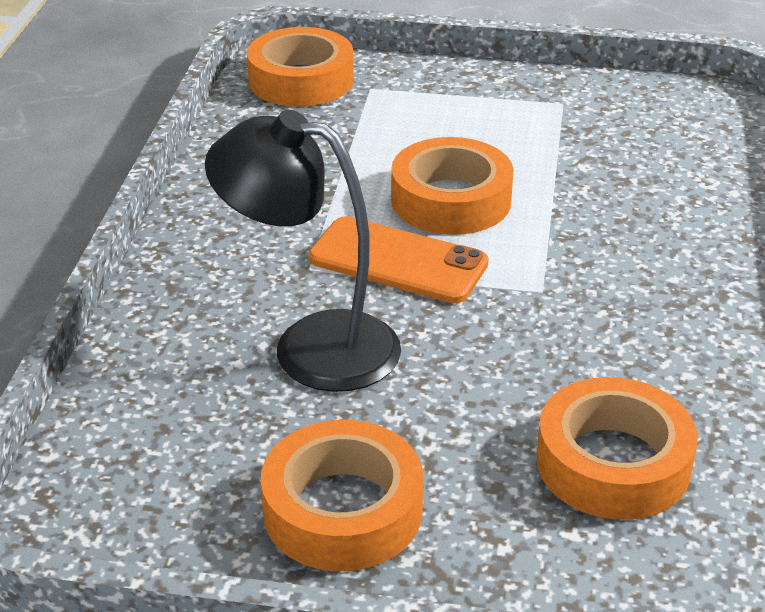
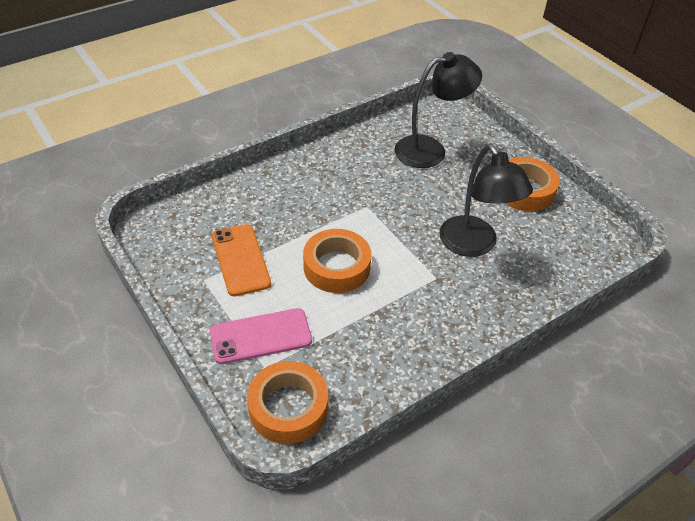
camera: 135 degrees left, 10 degrees up
orange phone [308,216,489,303] -> orange phone moved to [212,224,271,296]
orange tape [536,377,698,520] -> black lamp [395,52,482,168]
none -> pink phone [210,308,312,364]

